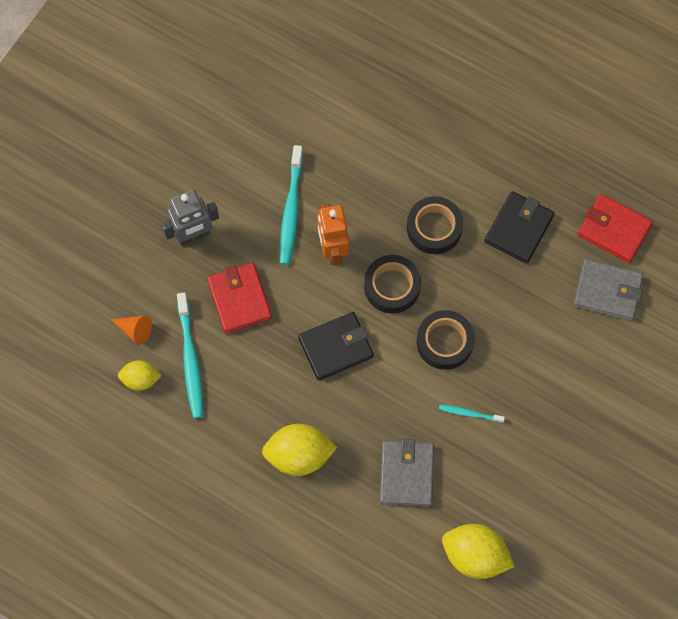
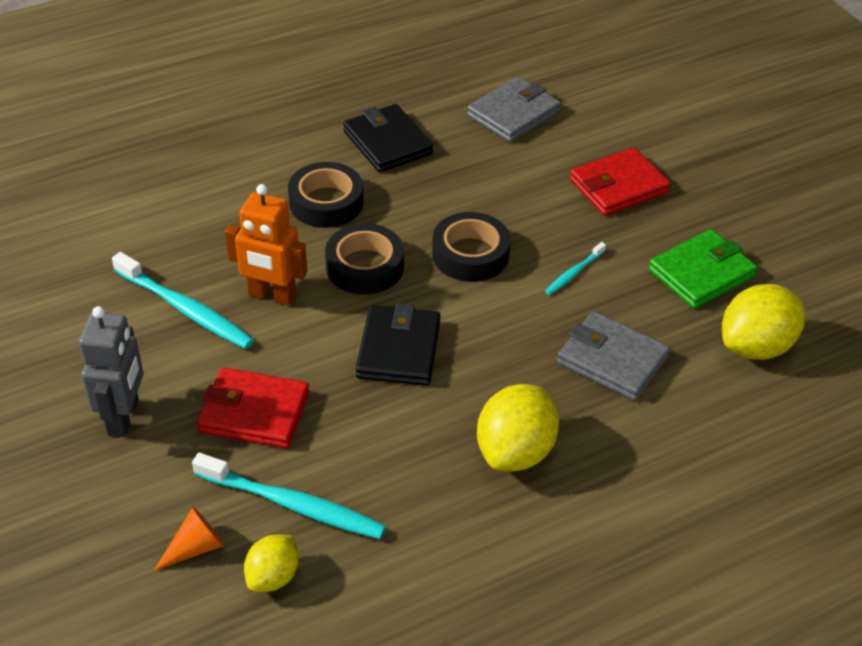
camera: 60 degrees left, 25 degrees down
red wallet [577,194,653,263] -> red wallet moved to [570,148,670,216]
none -> green wallet [649,229,757,309]

